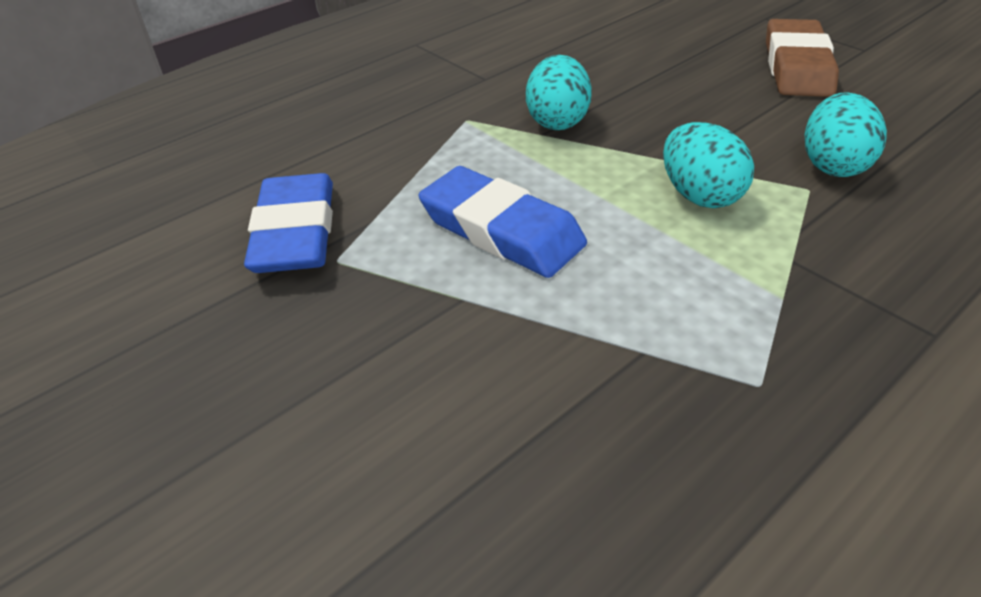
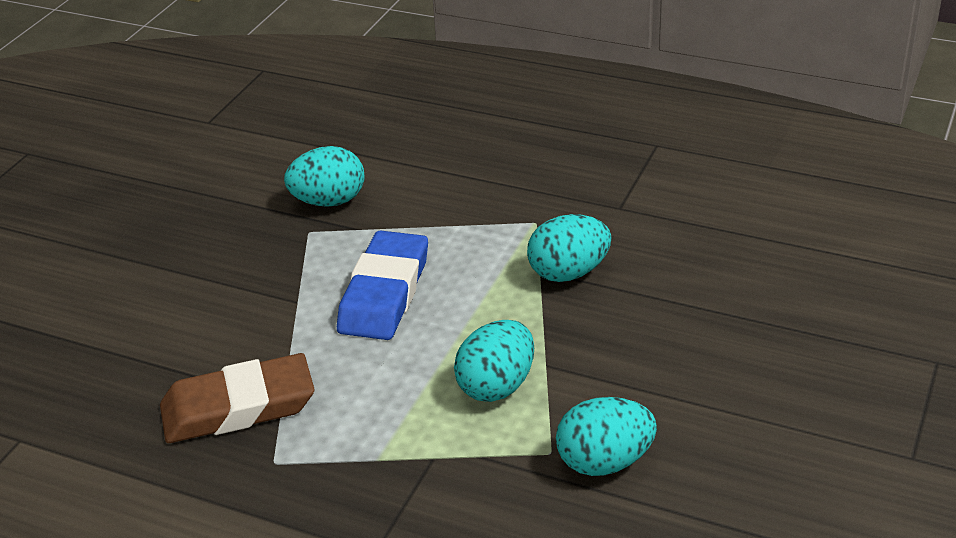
camera: 65 degrees right, 5 degrees down
blue eraser [244,173,333,273] -> turquoise egg [284,146,364,207]
brown eraser [766,19,839,97] -> brown eraser moved to [160,353,314,443]

